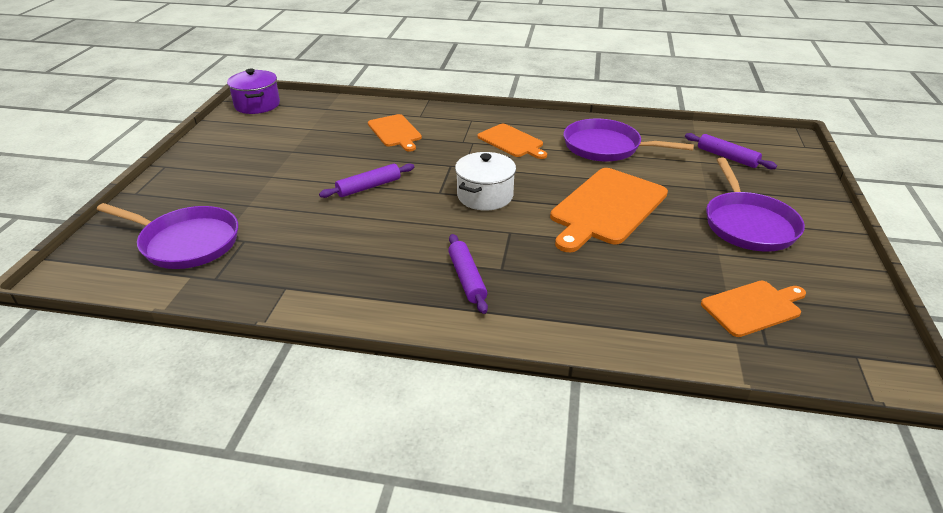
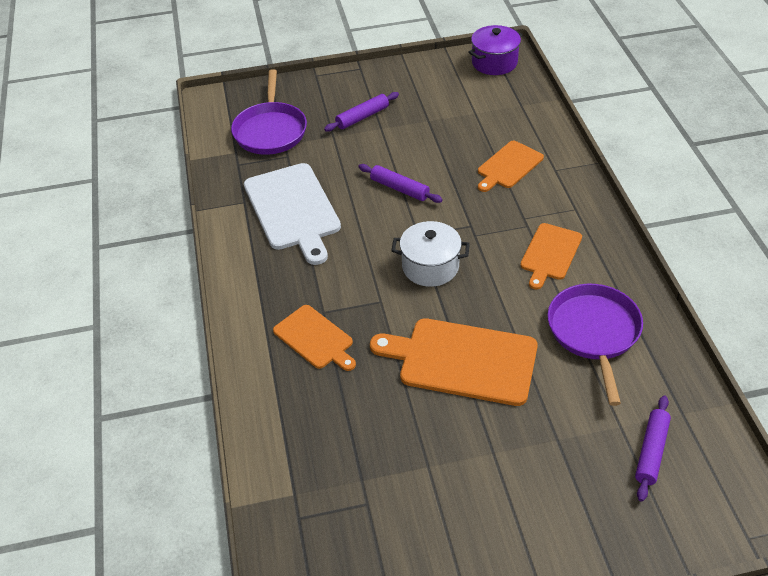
camera: 70 degrees right, 10 degrees up
purple rolling pin [448,234,488,314] -> purple rolling pin moved to [324,92,399,132]
orange cutting board [701,281,806,337] -> orange cutting board moved to [273,305,356,371]
purple pan [706,158,805,252] -> none
none -> white cutting board [244,163,341,265]

